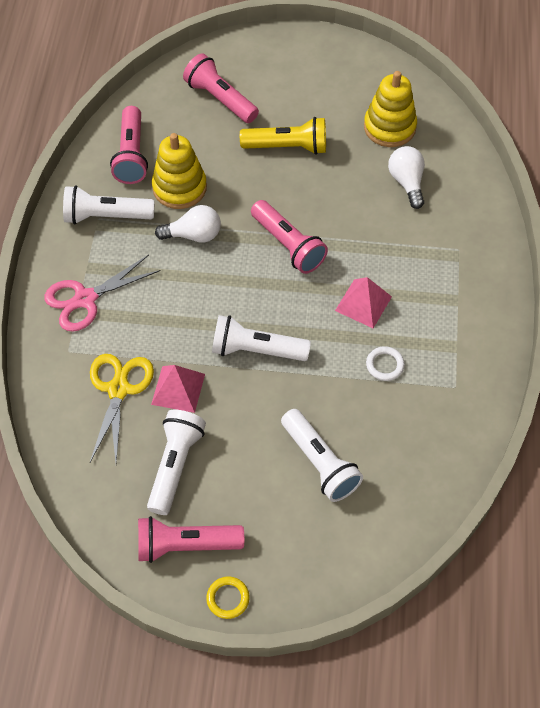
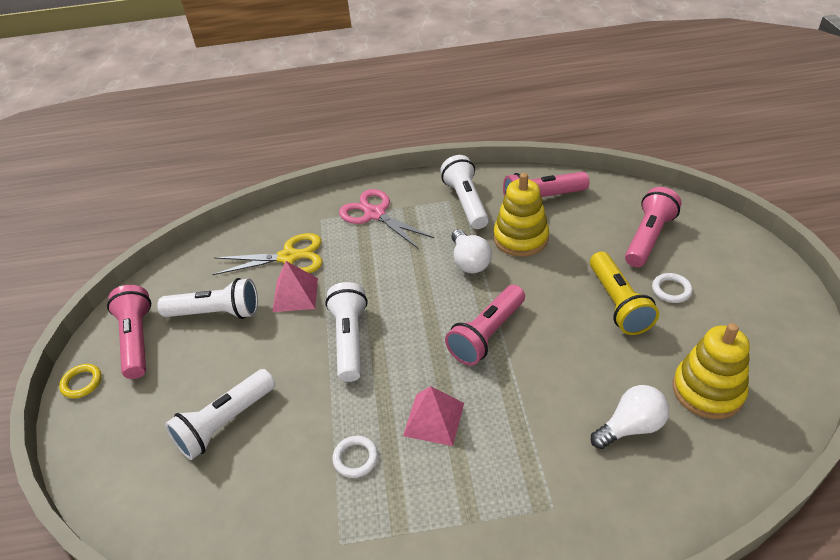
camera: 80 degrees right, 15 degrees down
none -> white ring [652,273,693,303]

